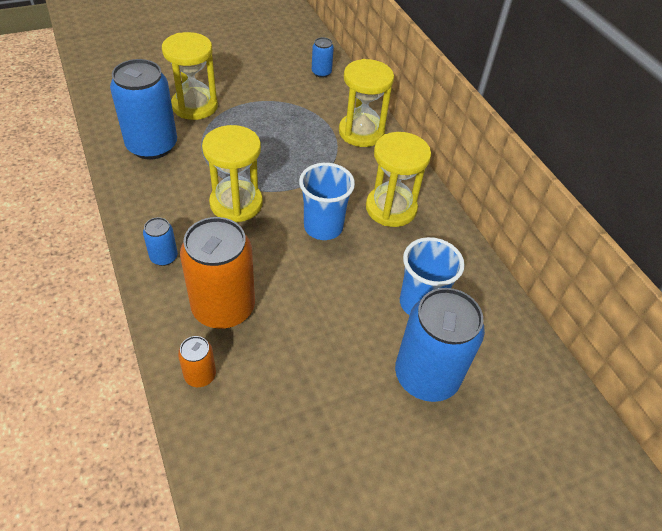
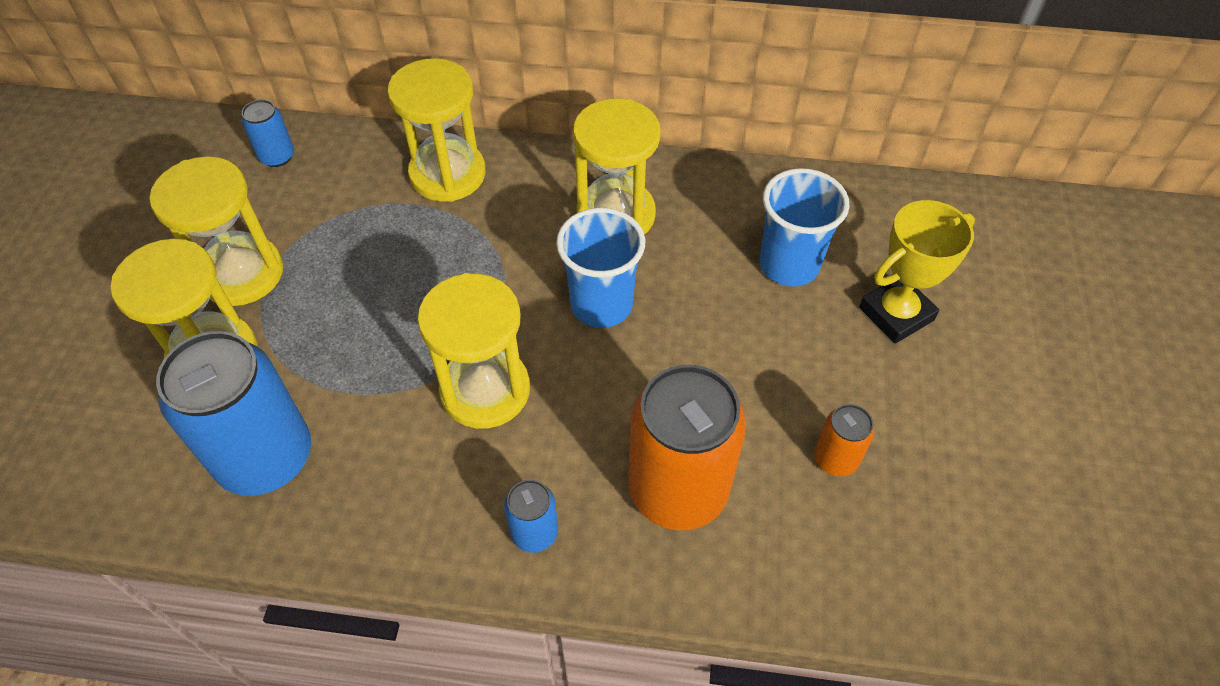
camera: 55 degrees left, 5 degrees up
orange can [178,336,216,387] -> orange can moved to [814,404,874,476]
blue can [395,288,485,402] -> yellow trophy [859,200,975,344]
none -> yellow hourglass [150,156,283,306]

